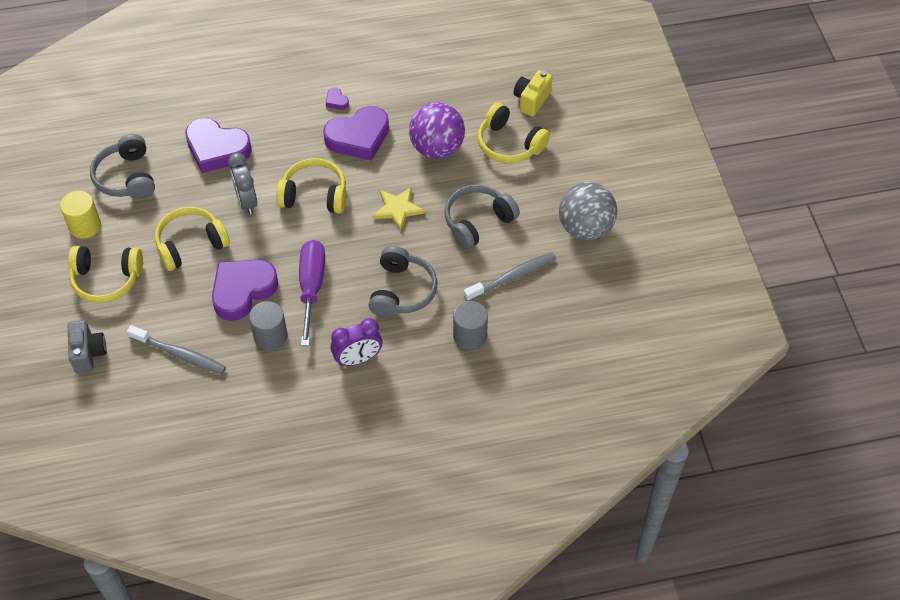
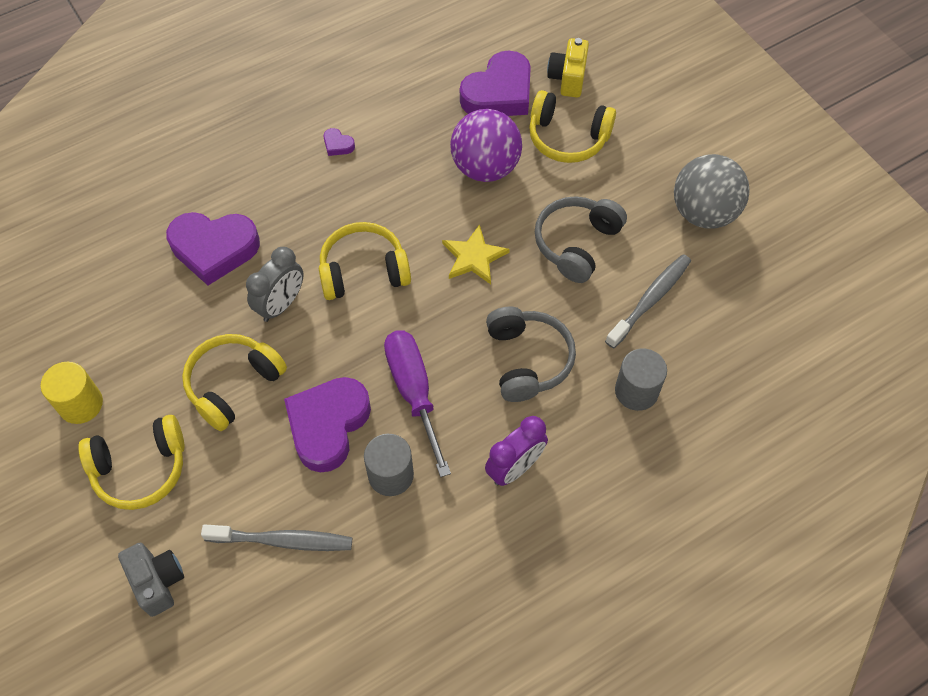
camera: 20 degrees left, 5 degrees up
grey headphones [90,134,155,199] -> none
grey clock [228,153,257,215] -> grey clock turned 105 degrees counterclockwise [246,247,304,322]
purple heart [323,106,389,161] -> purple heart moved to [460,50,531,116]

